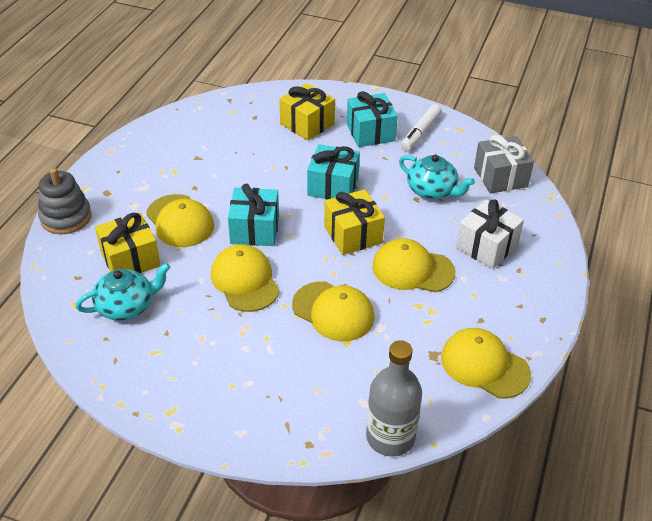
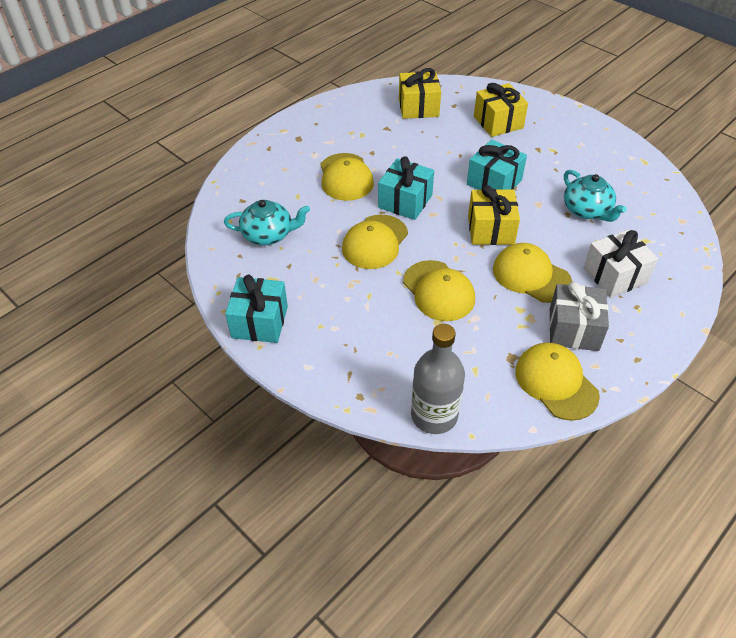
camera: 25 degrees right, 5 degrees up
grey stacking toy [38,168,92,234] -> none
yellow gift [95,212,161,273] -> yellow gift moved to [399,68,441,119]
yellow cap [211,244,280,312] -> yellow cap turned 150 degrees counterclockwise [342,215,408,269]
turquoise gift [347,91,398,147] -> turquoise gift moved to [225,275,288,343]
white marker [401,104,442,151] -> none
grey gift [474,135,534,194] -> grey gift moved to [549,282,609,351]

